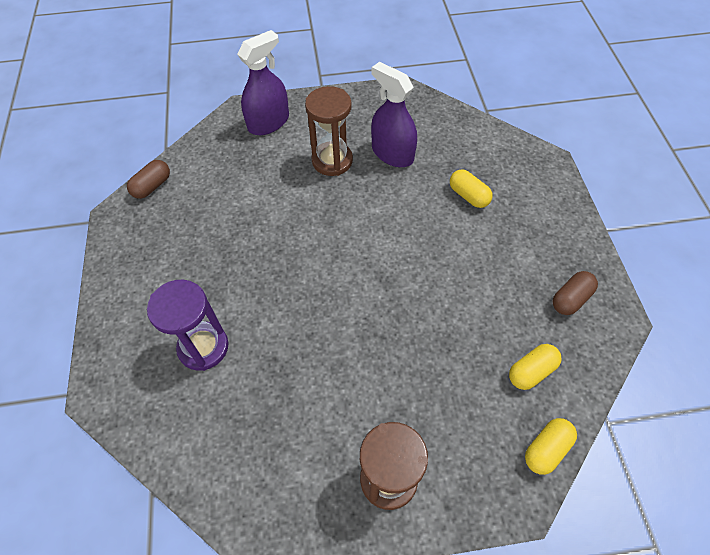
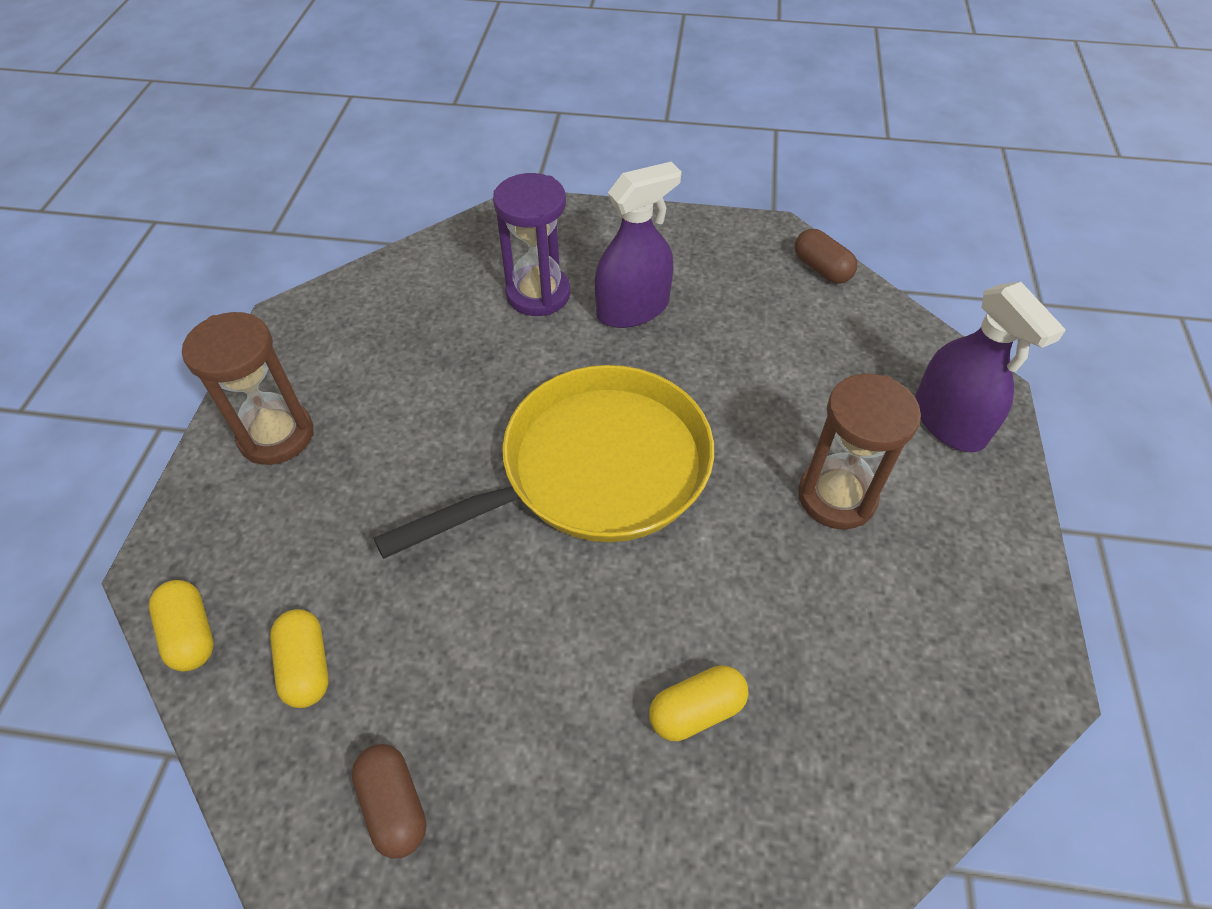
camera: 105 degrees right, 5 degrees down
purple spray bottle [371,62,417,167] -> purple spray bottle moved to [595,162,682,328]
none -> yellow pan [374,365,714,559]

